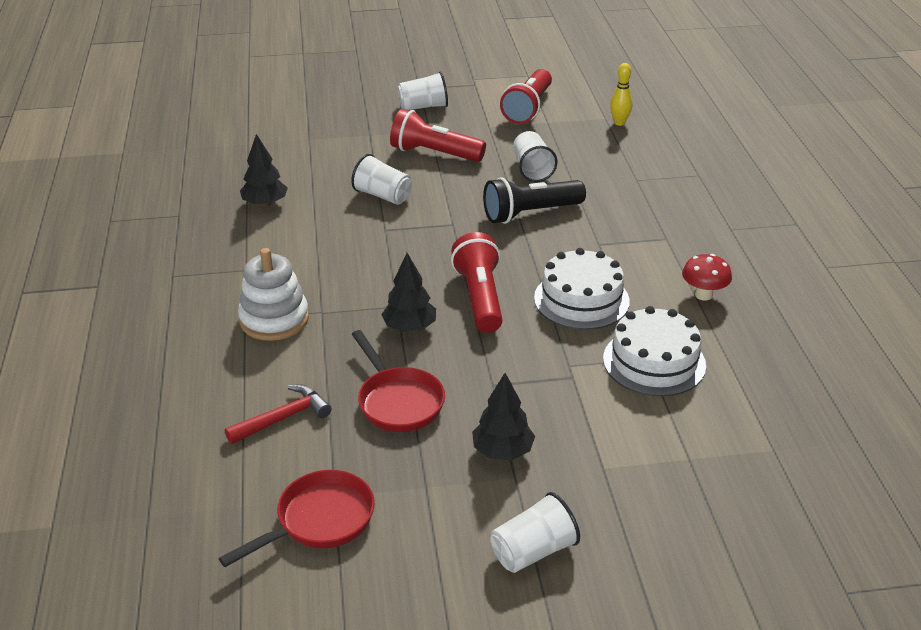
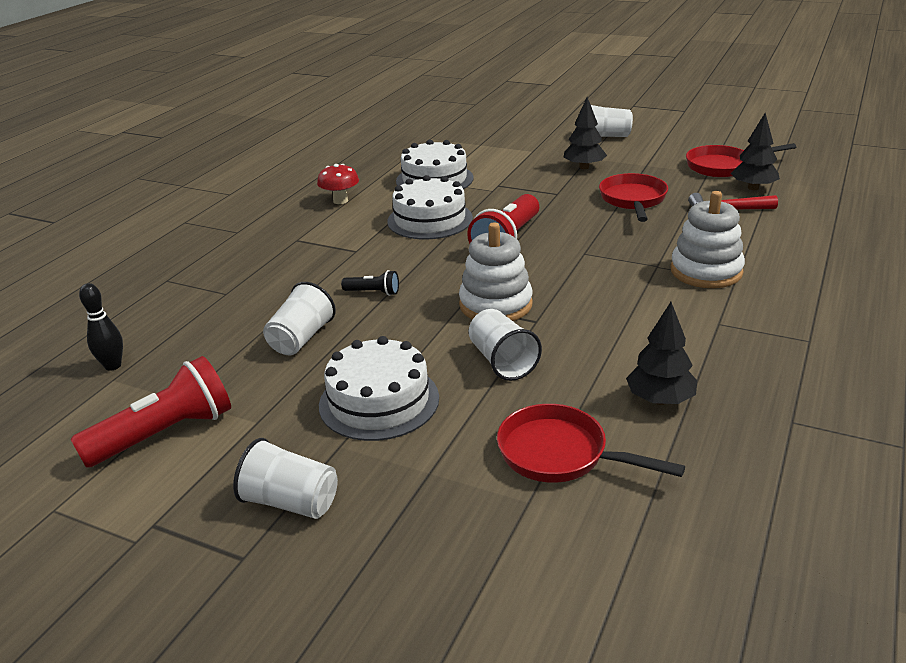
camera: 145 degrees left, 5 degrees down
black tree [381,253,436,332] -> black tree moved to [731,113,780,190]
red flashlight [390,109,486,162] -> white cake [319,336,439,441]
black flashlight [483,177,586,224] -> black flashlight [341,270,399,296], size x0.48
yellow bowling pin [610,63,633,126] -> black bowling pin [79,283,123,371]
none -> white stacking toy [459,222,533,321]
none -> red pan [497,404,685,483]

